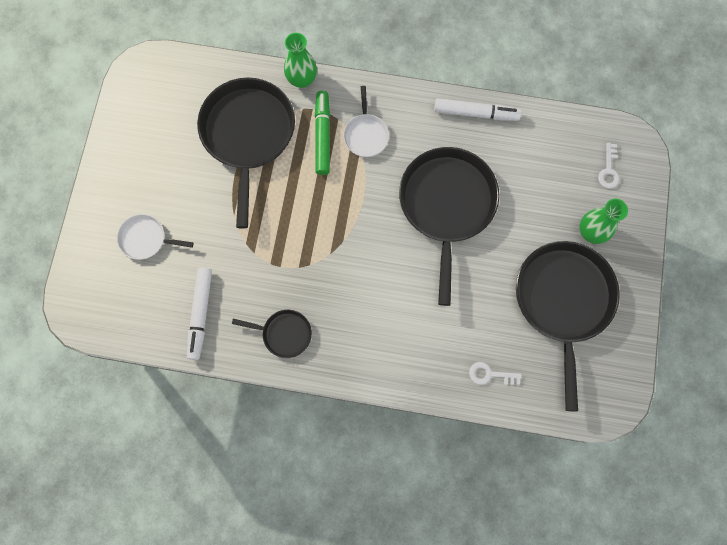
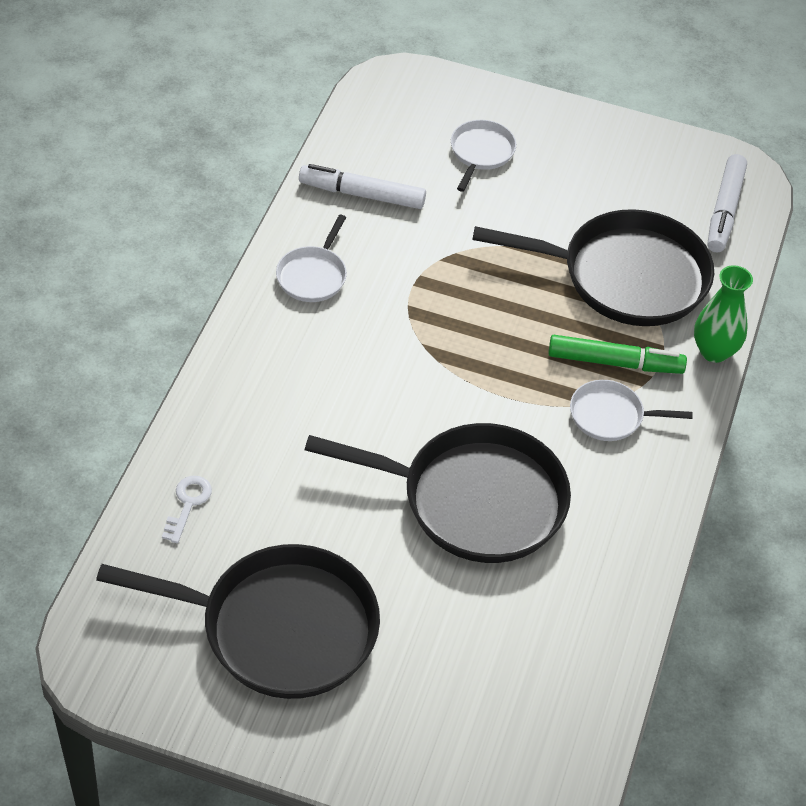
camera: 95 degrees right, 25 degrees down
black pan [232,310,312,358] -> white pan [276,215,347,302]
white marker [434,98,521,121] -> white marker moved to [707,154,747,253]
green vase [580,199,628,244] -> none
white key [598,143,620,189] -> none

